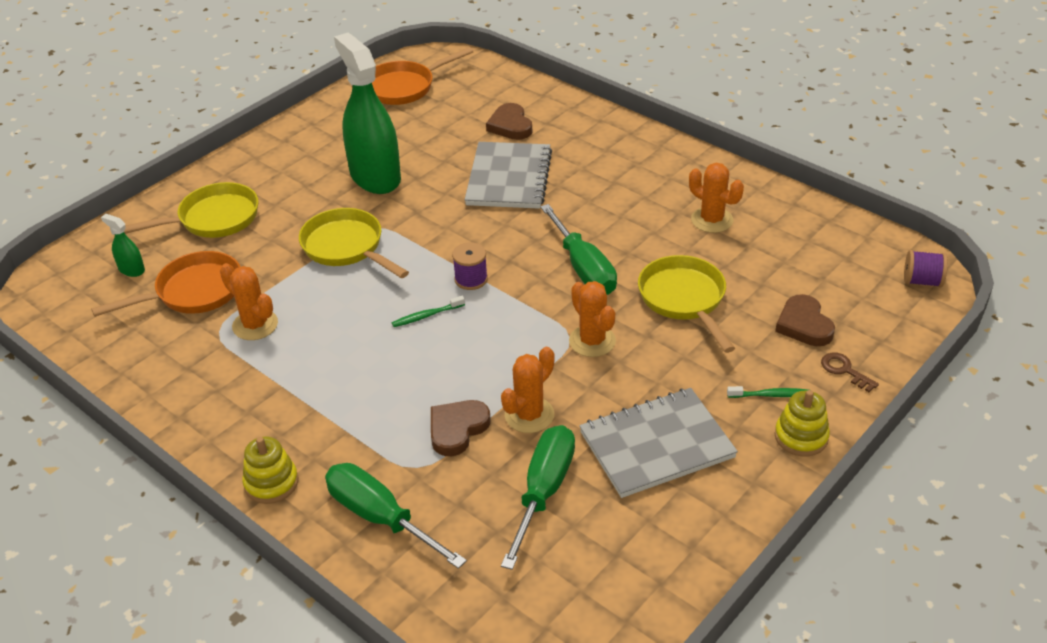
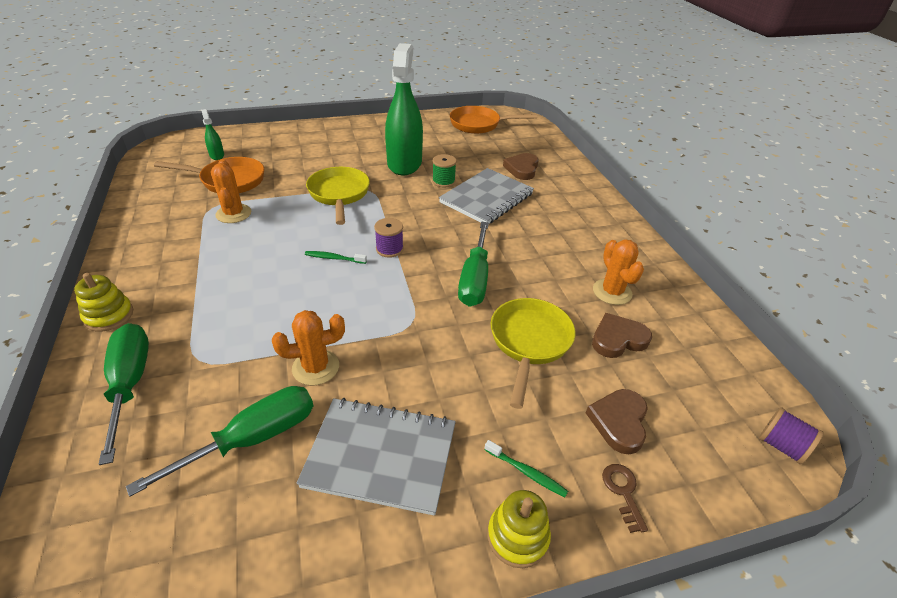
camera: 30 degrees right, 0 degrees up
yellow pan [124,182,258,238] -> none
brown heart [431,400,491,456] -> brown heart moved to [592,313,652,358]
orange cactus [569,281,616,357] -> none
none -> green spool [432,154,457,188]

